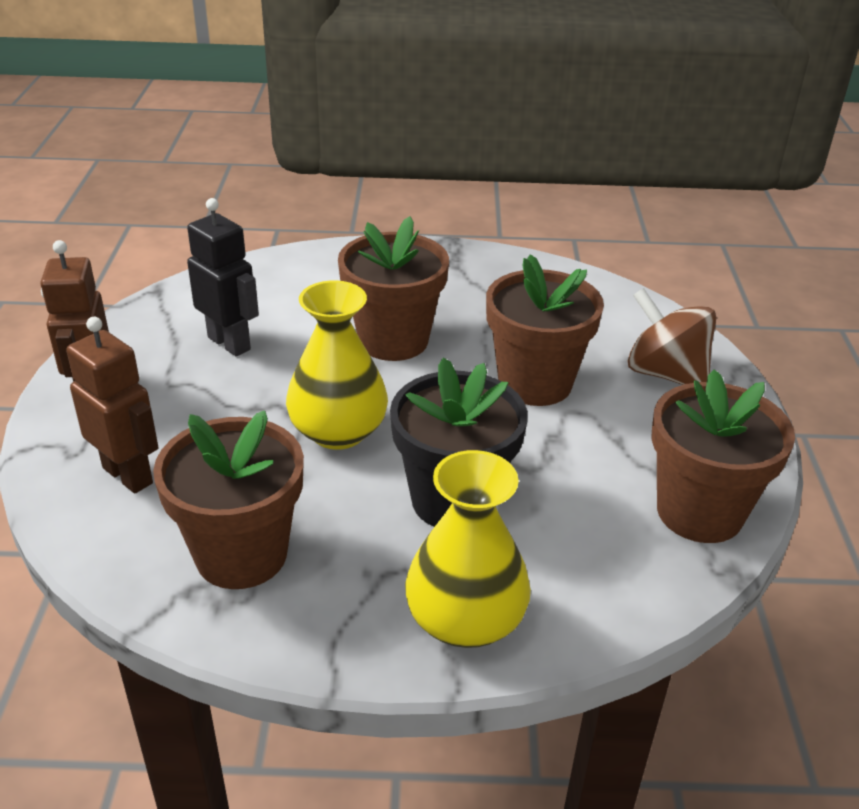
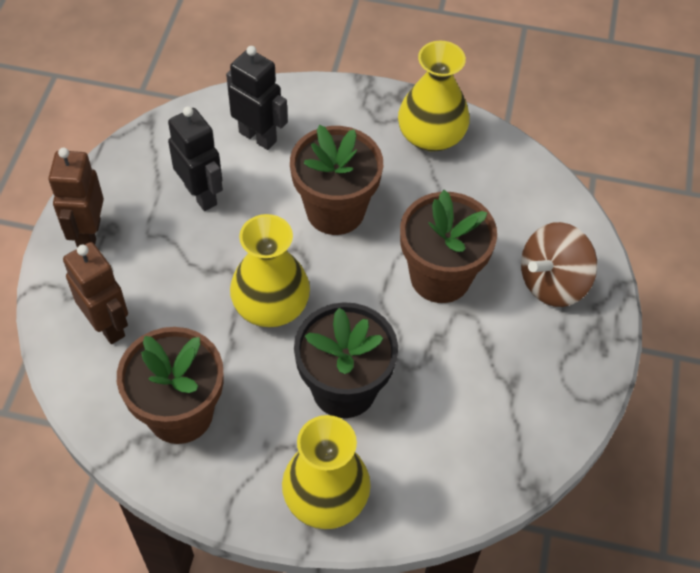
camera: 10 degrees right, 20 degrees up
brown spinning top [628,288,716,385] -> brown spinning top turned 90 degrees counterclockwise [521,222,597,307]
brown flower pot [651,369,795,543] -> none
none -> black robot [226,46,288,150]
none -> yellow vase [398,41,470,152]

